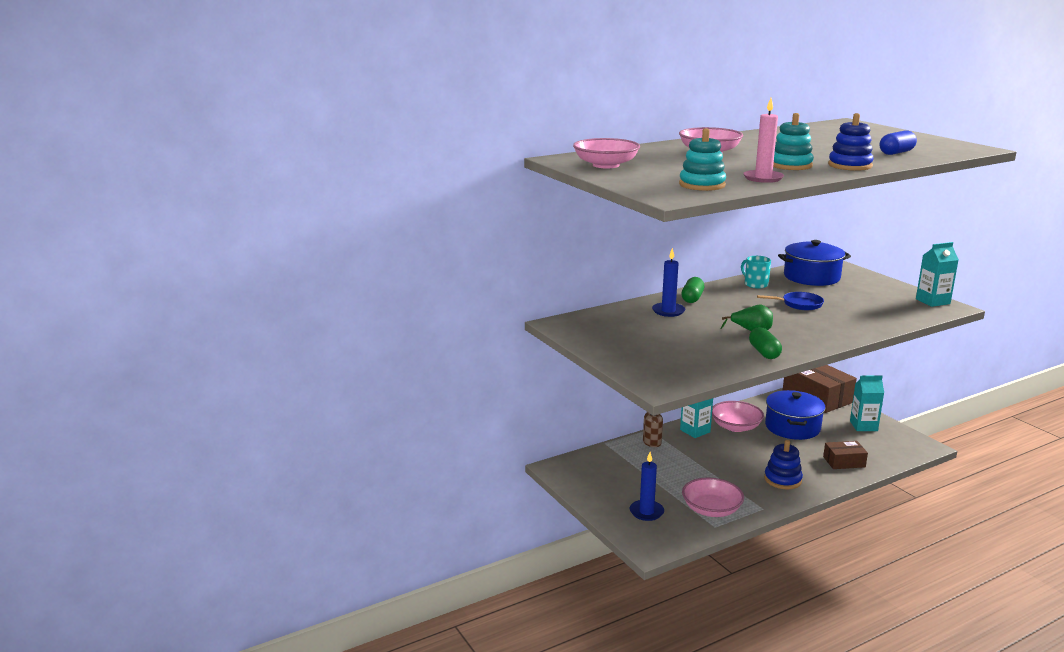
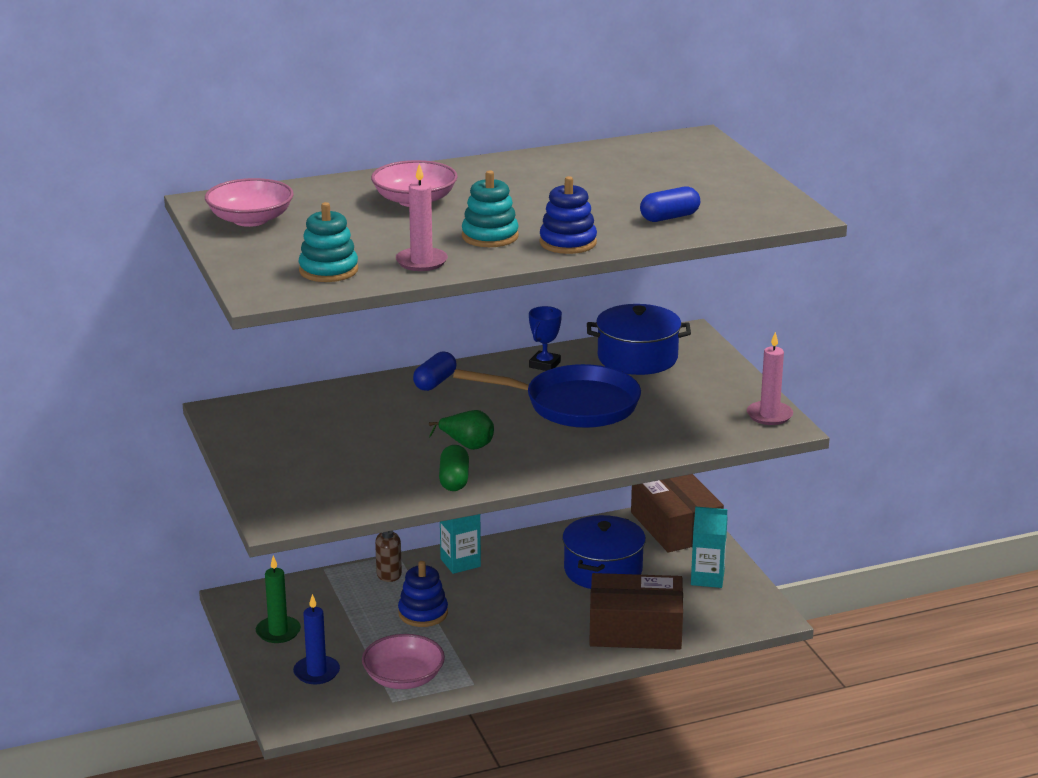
camera: 10 degrees right, 5 degrees up
blue candle [652,248,685,317] -> none
green capsule [681,277,704,303] -> blue capsule [413,351,457,391]
pink bowl [712,401,764,432] -> none
turquoise mug [741,256,771,288] -> blue trophy [529,306,562,371]
blue pan [757,292,824,310] -> blue pan [453,364,641,428], size x2.03
blue stacking toy [764,440,803,489] -> blue stacking toy moved to [398,561,448,627]
brown box [823,441,868,469] -> brown box [589,573,683,650], size x1.88
turquoise carton [916,242,959,307] -> pink candle [747,332,793,425]
none -> green candle [256,556,301,643]

